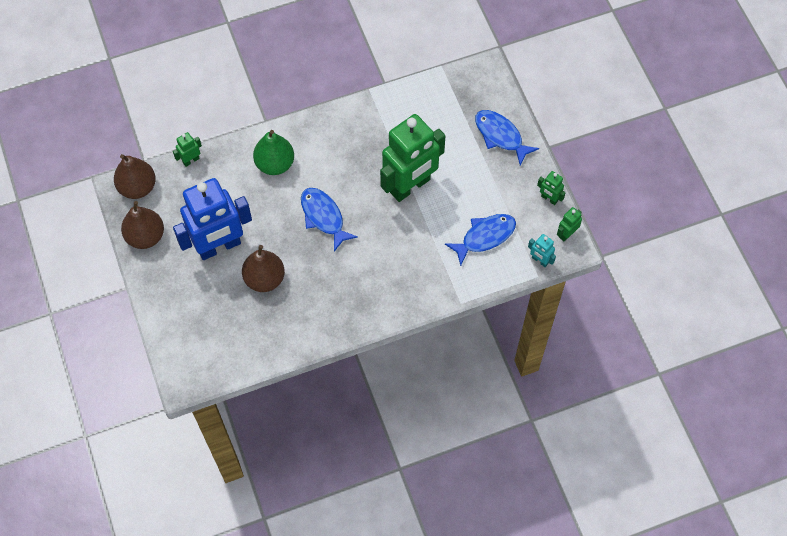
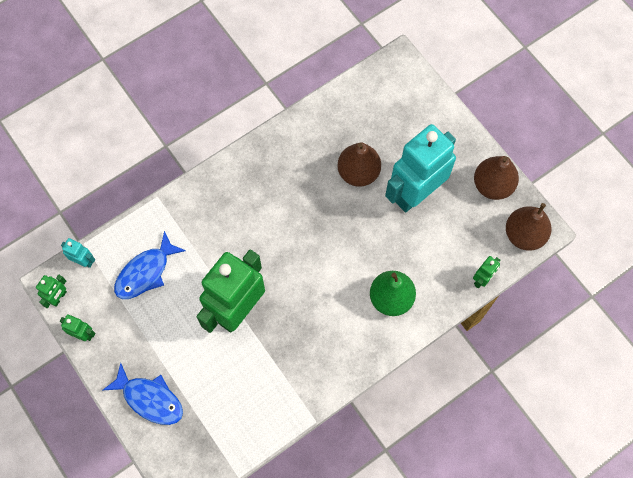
camera: 165 degrees right, 5 degrees up
blue robot [173,178,252,260] -> turquoise robot [385,124,456,212]
blue fish [301,188,358,252] -> none

